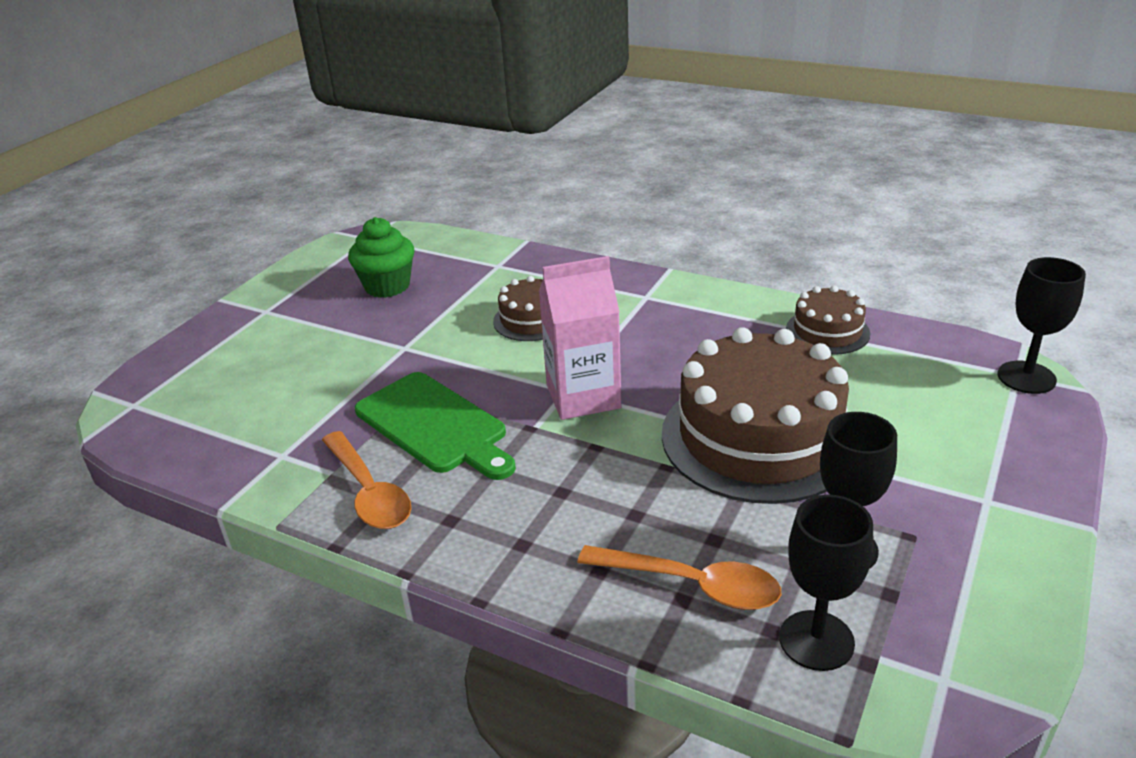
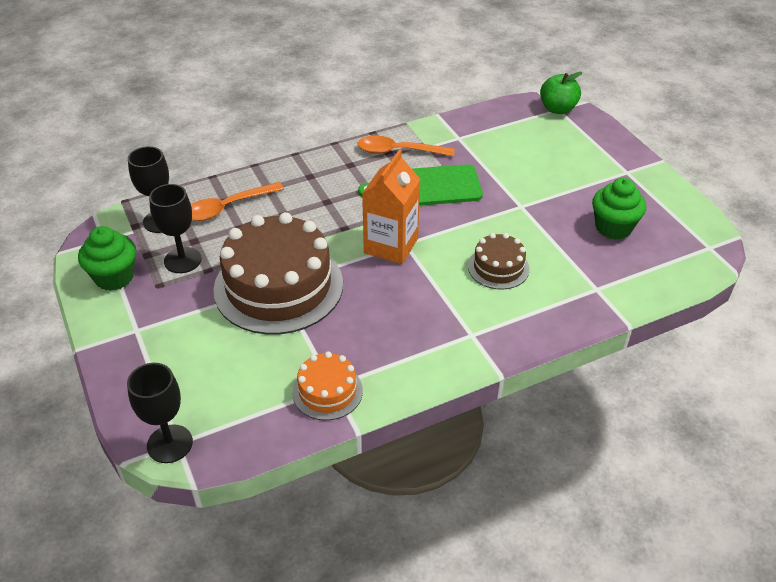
camera: 125 degrees right, 10 degrees up
pink carton [539,256,621,420] -> orange carton [362,150,420,264]
brown cake [786,286,870,355] -> orange cake [292,351,363,420]
none -> green cupcake [78,226,136,291]
none -> green apple [540,72,582,114]

